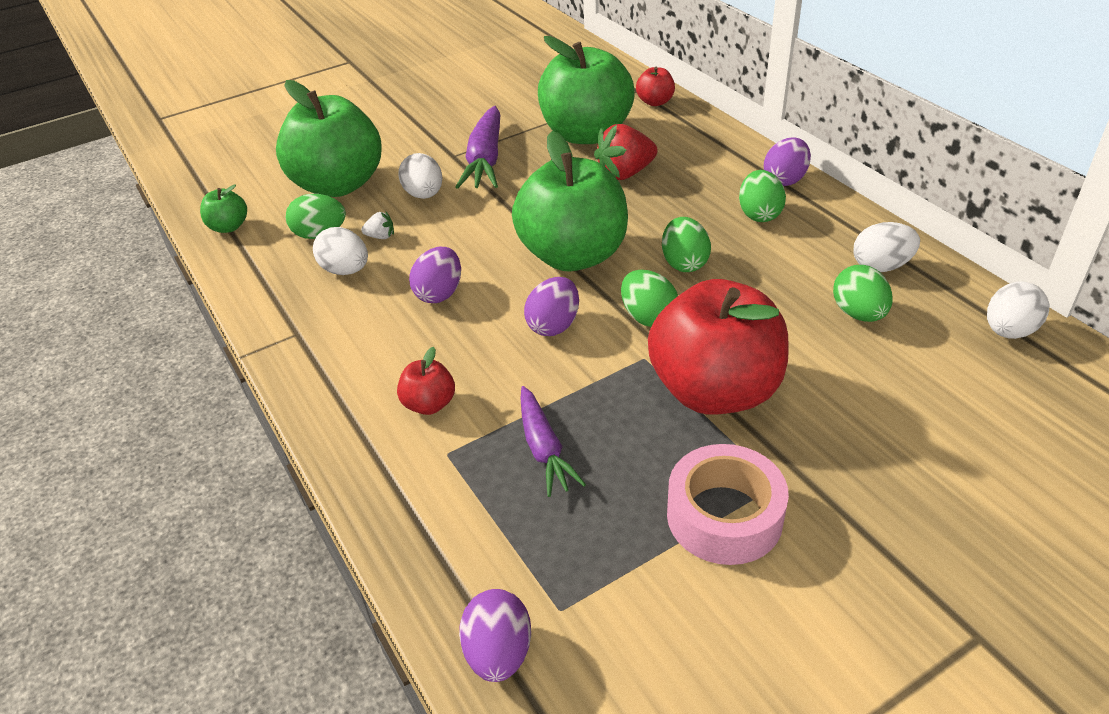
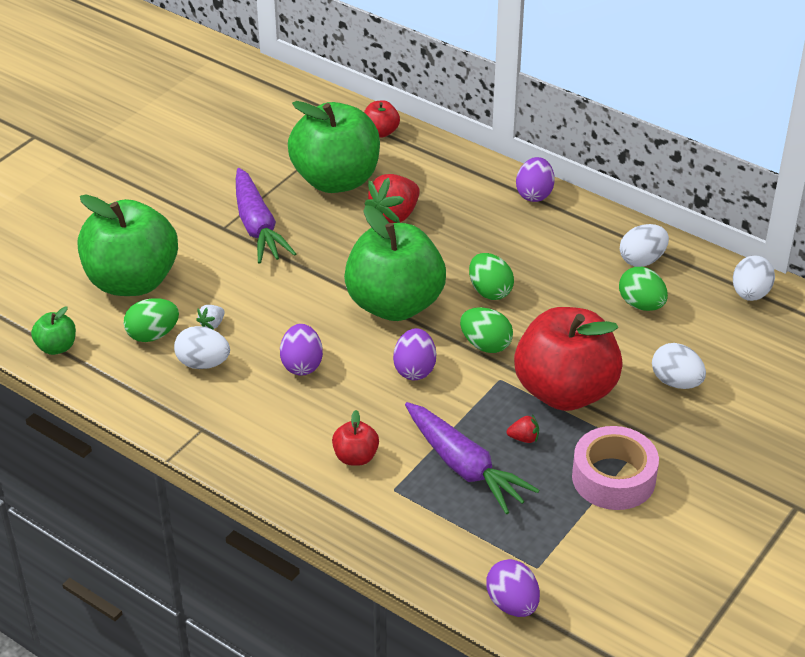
camera: 25 degrees left, 0 degrees up
white strawberry [361,212,394,239] -> white strawberry turned 150 degrees clockwise [196,305,225,330]
white egg [398,153,443,199] -> white egg moved to [652,343,706,389]
purple carrot [521,386,586,497] -> purple carrot [405,402,540,514], size x1.52
green egg [739,170,786,222] -> none
none -> red strawberry [507,415,539,443]

